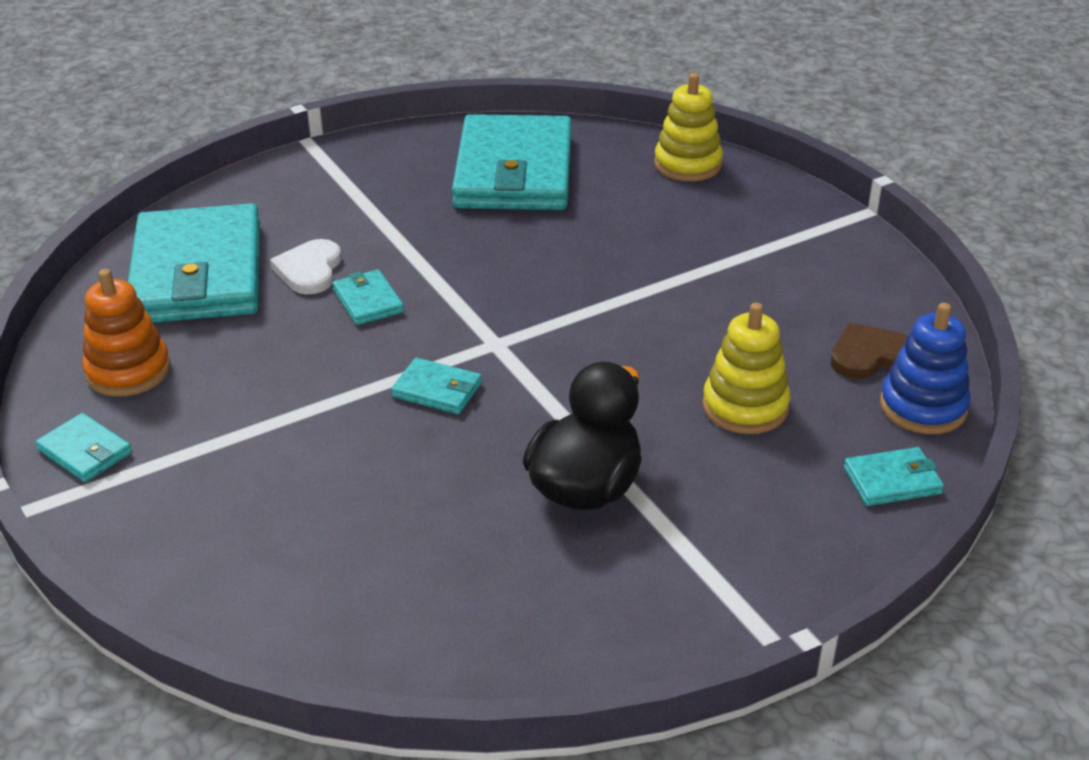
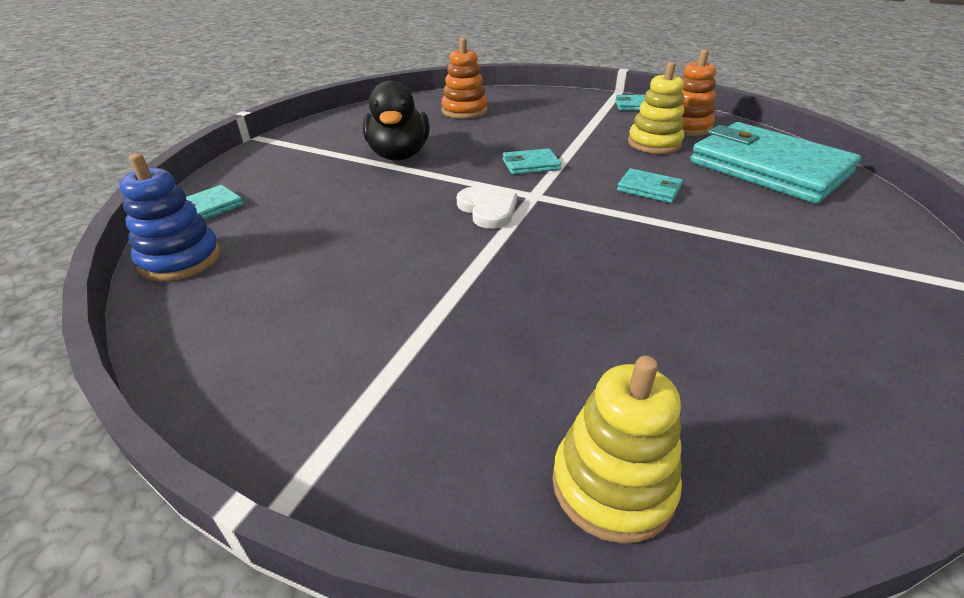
camera: 145 degrees right, 0 degrees up
white heart [270,239,341,294] -> white heart moved to [457,187,517,229]
turquoise wallet [452,114,571,210] -> none
yellow stacking toy [702,303,791,434] -> yellow stacking toy moved to [628,62,684,154]
brown heart [831,323,908,379] -> none
none -> orange stacking toy [441,38,488,119]

